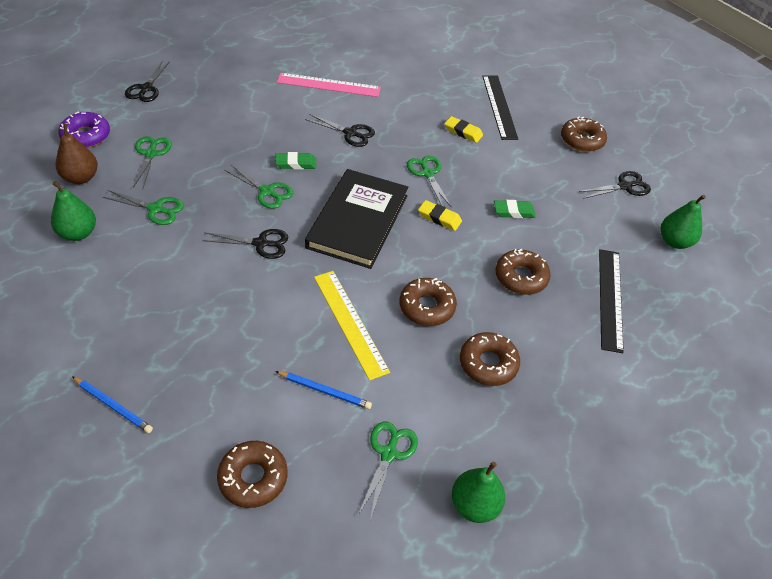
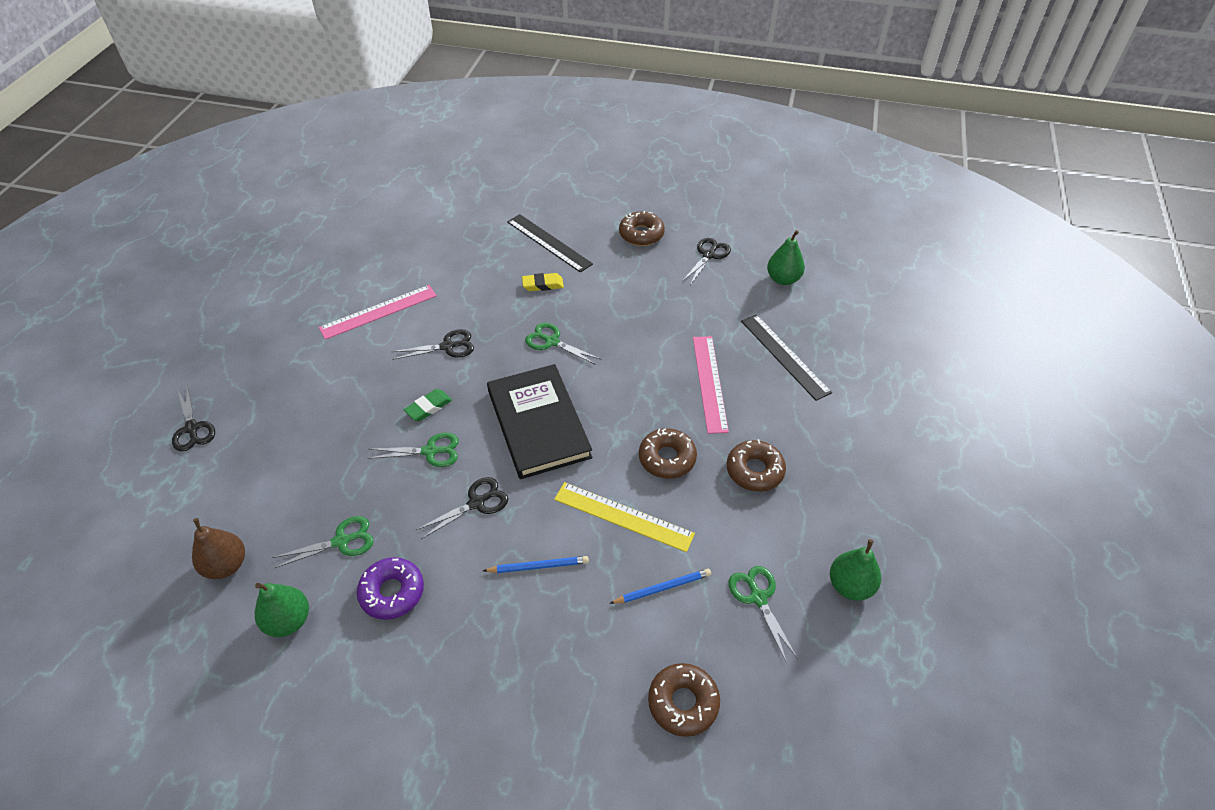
camera: 35 degrees left, 0 degrees up
purple donut [58,112,110,148] -> purple donut moved to [357,557,424,620]
blue pencil [72,376,153,433] -> blue pencil moved to [483,556,589,573]
green scissors [133,136,172,188] -> none
yellow eraser [418,200,462,231] -> none
green eraser [494,200,536,218] -> none
brown donut [495,249,551,295] -> pink ruler [693,336,729,434]

